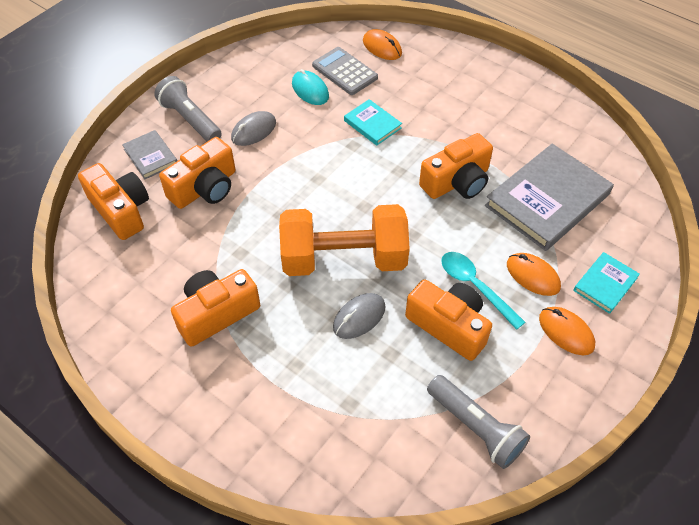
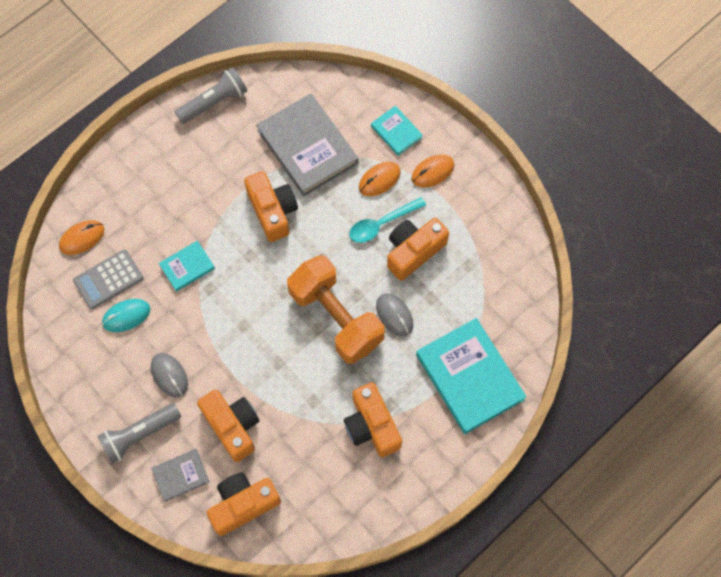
camera: 80 degrees left, 15 degrees up
orange dumbbell [279,204,410,276] -> orange dumbbell turned 45 degrees counterclockwise [287,255,385,364]
grey flashlight [427,375,530,469] -> grey flashlight moved to [175,67,247,124]
none -> turquoise book [416,318,526,434]

